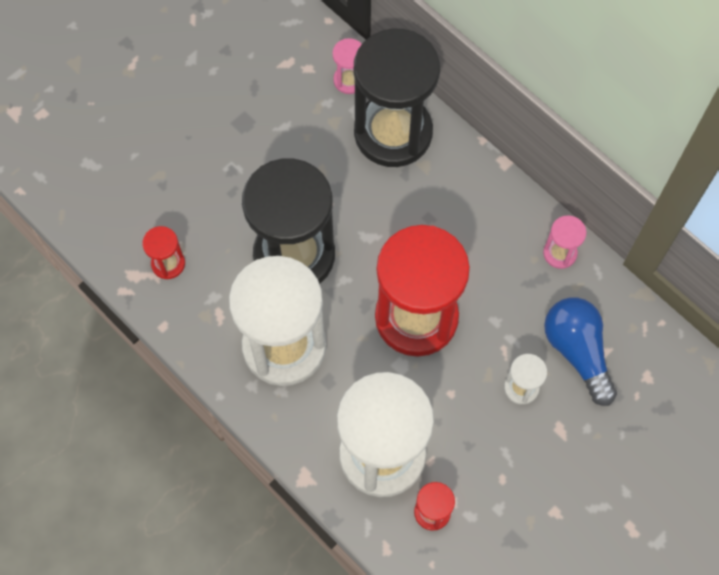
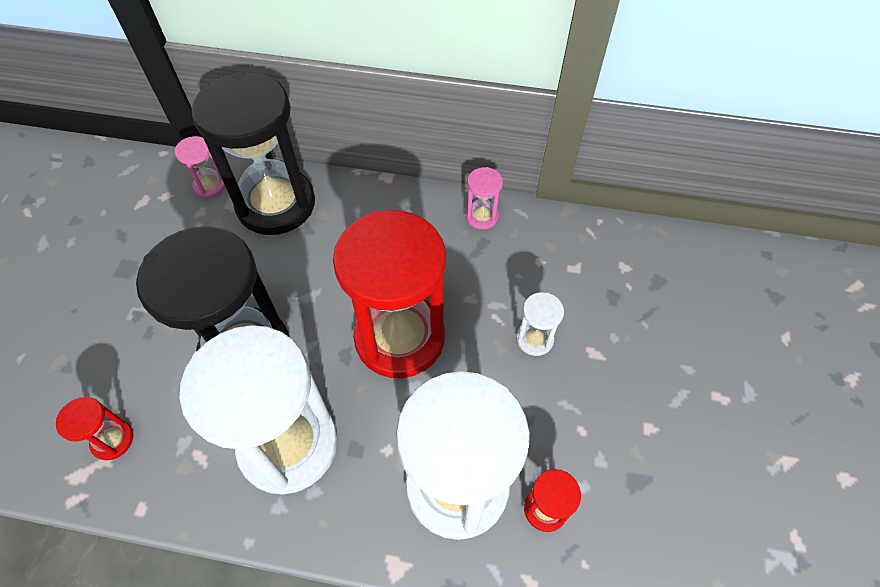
camera: 35 degrees left, 10 degrees down
blue light bulb [544,297,617,406] -> none

